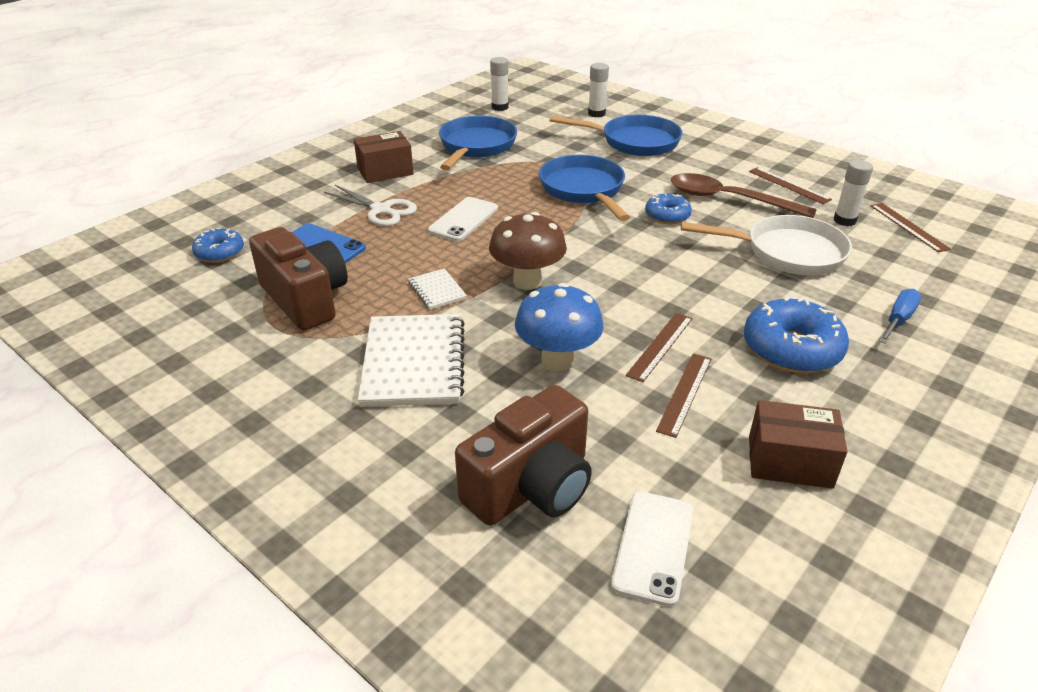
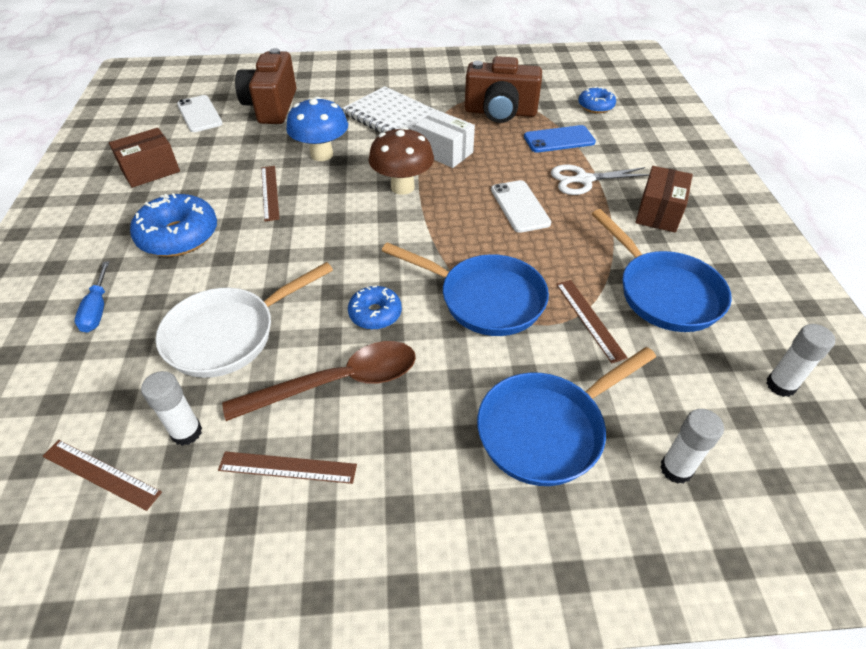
camera: 135 degrees right, 10 degrees up
white notebook [408,269,467,310] -> white box [415,110,475,168]
brown ruler [656,353,711,438] -> brown ruler moved to [556,280,628,363]

